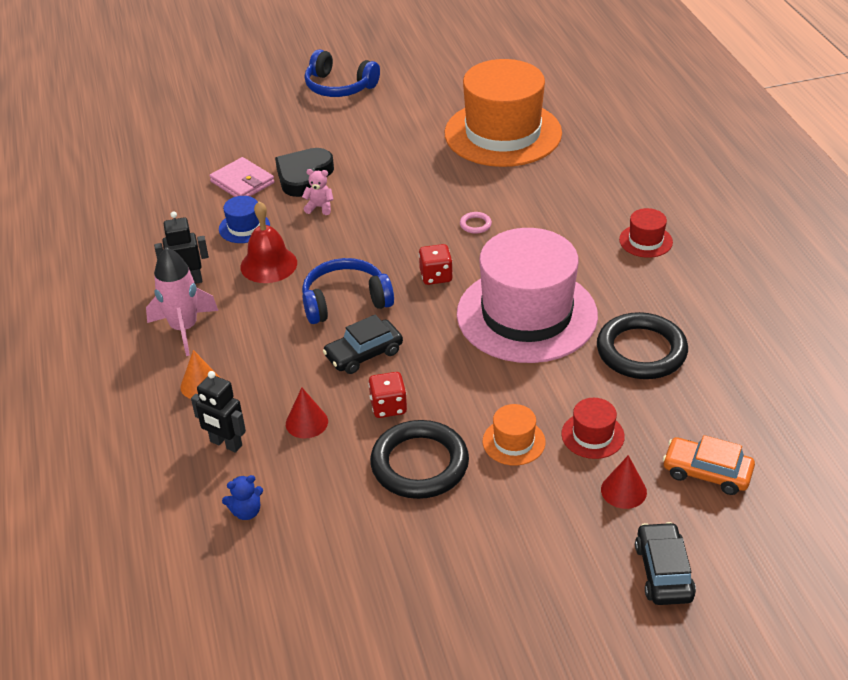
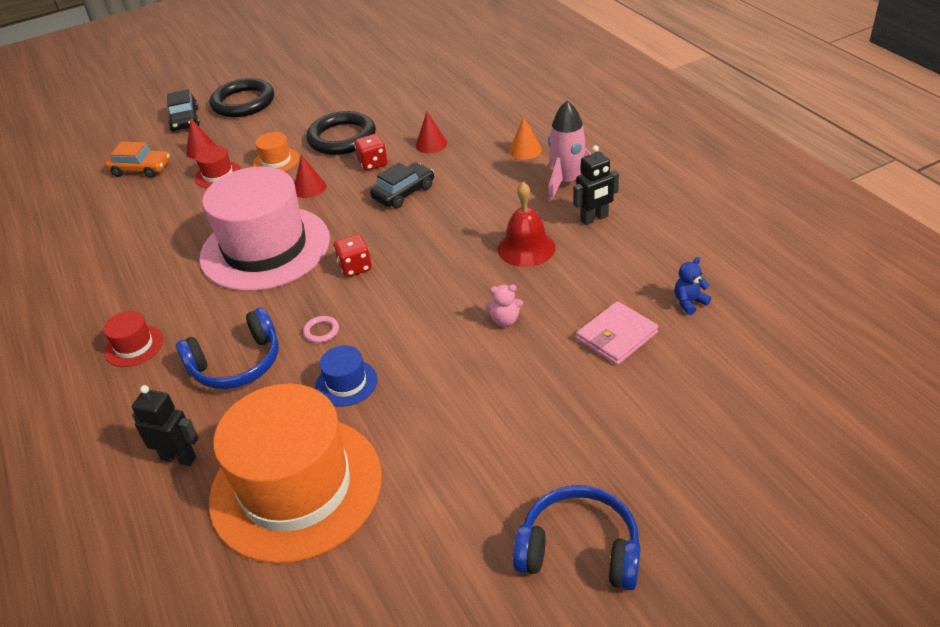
camera: 170 degrees right, 0 degrees up
black robot [191,371,246,453] -> black robot moved to [132,385,199,466]
pink wallet [209,157,275,197] -> pink wallet turned 75 degrees counterclockwise [576,301,659,365]
blue hat [219,196,270,243] -> blue hat moved to [315,345,377,407]
blue teddy bear [222,475,263,520] -> blue teddy bear moved to [675,257,711,315]
black heart [275,148,334,197] -> none
blue headphones [302,258,394,324] -> blue headphones moved to [176,308,279,389]
black ring [597,312,688,379] -> black ring moved to [210,78,274,117]
none -> red cone [295,155,326,198]

